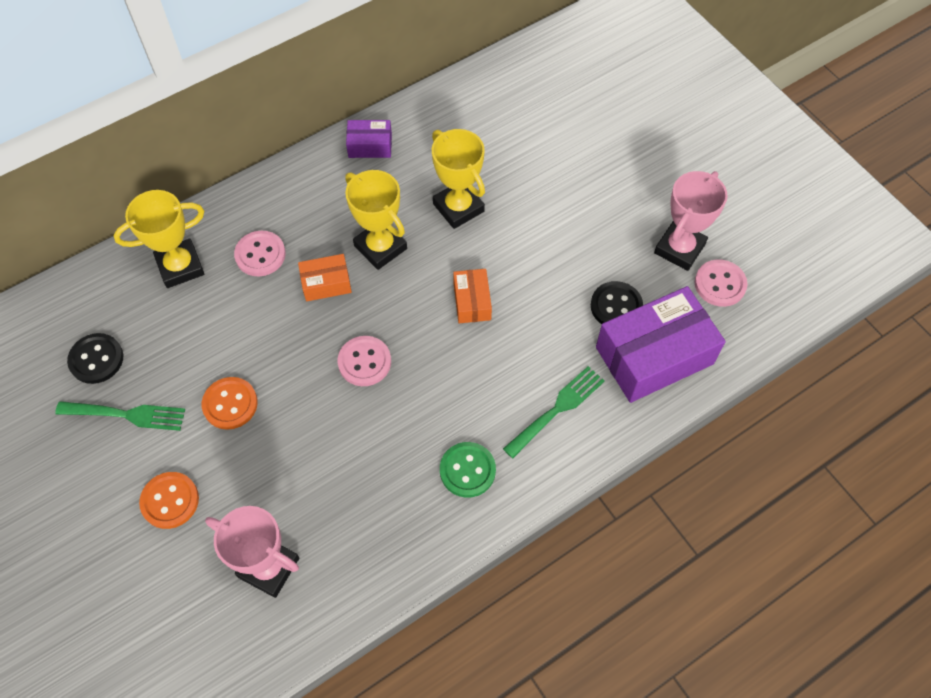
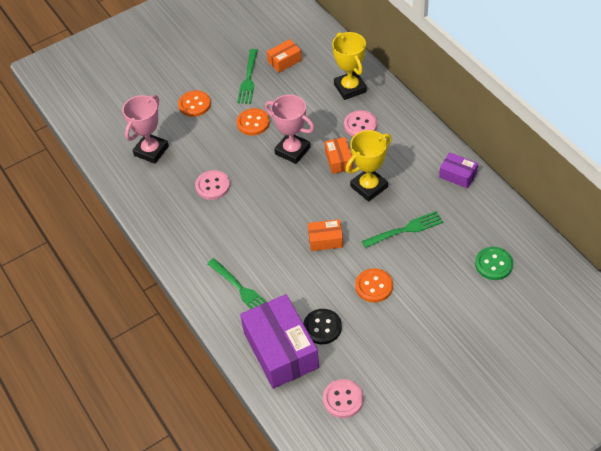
camera: 95 degrees right, 10 degrees down
black button [67,333,123,384] -> orange box [267,39,302,73]
pink button [337,336,391,386] -> pink button moved to [195,170,230,200]
purple box [346,120,392,158] -> purple box turned 60 degrees counterclockwise [439,152,478,189]
yellow trophy [432,129,485,229] -> green fork [362,211,443,248]
green button [440,442,496,498] -> green button moved to [475,247,513,280]
pink trophy [654,171,728,271] -> pink trophy moved to [265,95,315,164]
none -> orange button [355,268,393,302]

